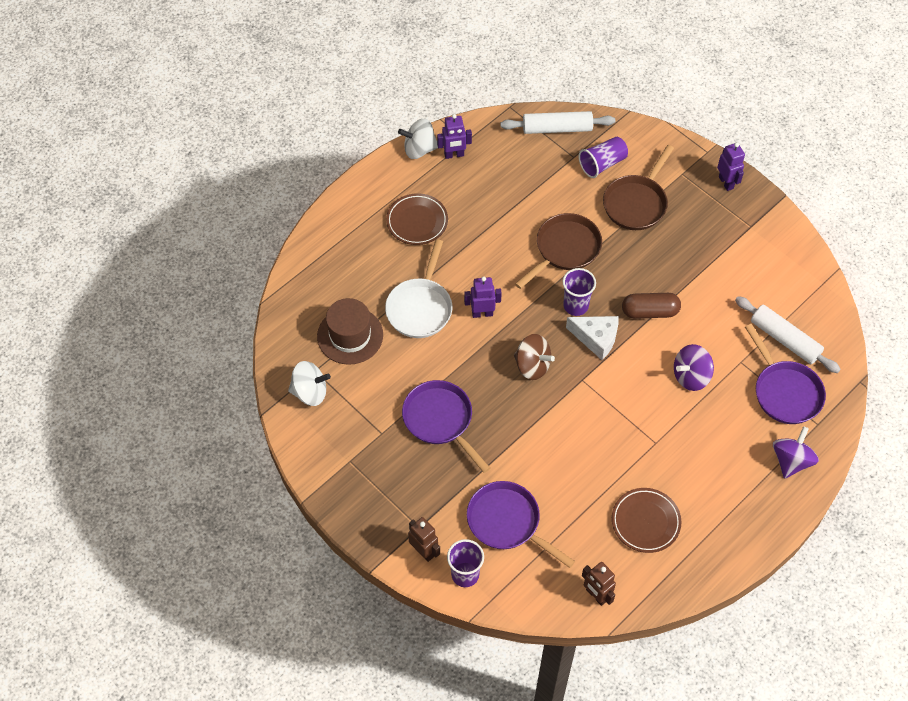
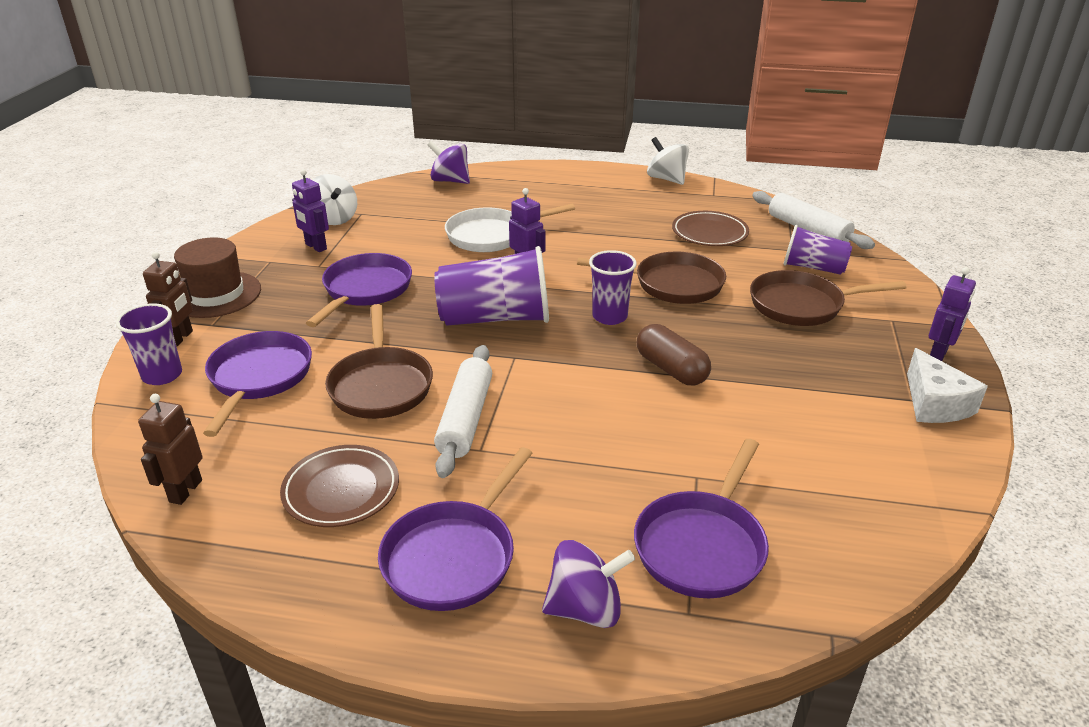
camera: 55 degrees right, 25 degrees down
brown hat [317,298,383,365] -> brown hat moved to [174,237,261,318]
brown plate [386,193,448,245] -> brown plate moved to [672,211,749,246]
purple robot [437,114,472,159] -> purple robot moved to [292,169,329,252]
brown spinning top [514,334,555,380] -> purple cup [434,246,549,325]
white cheese [566,316,619,360] -> white cheese moved to [907,348,988,423]
purple spinning top [674,344,714,391] -> purple spinning top moved to [428,141,470,184]
white rolling pin [735,296,841,373] -> white rolling pin moved to [434,345,492,478]
none -> brown pan [325,304,433,419]
none -> purple pan [378,447,533,611]

